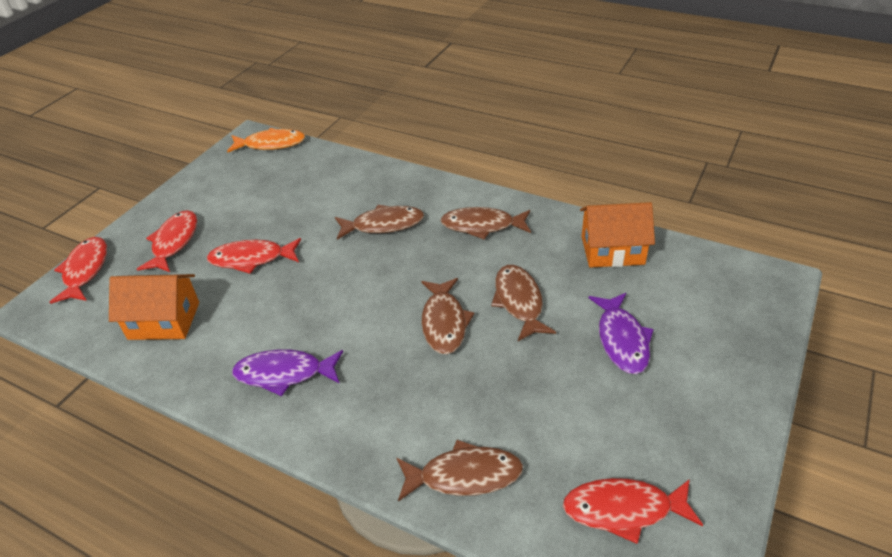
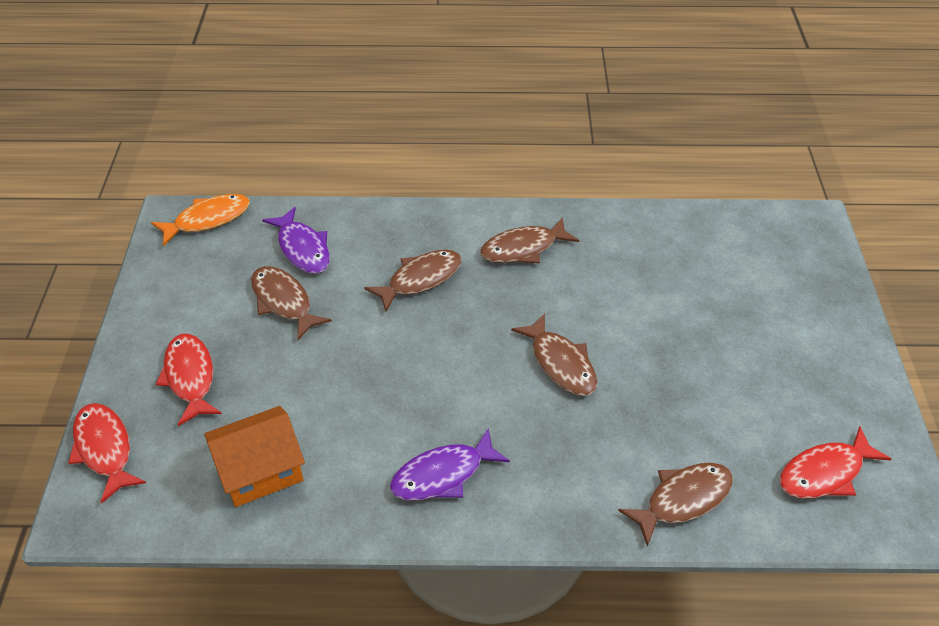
camera: 30 degrees left, 5 degrees up
red fish [207,238,301,274] -> none
brown fish [491,265,556,341] -> brown fish moved to [251,266,332,340]
orange house [580,202,655,268] -> none
purple fish [589,293,654,374] -> purple fish moved to [262,207,330,274]

